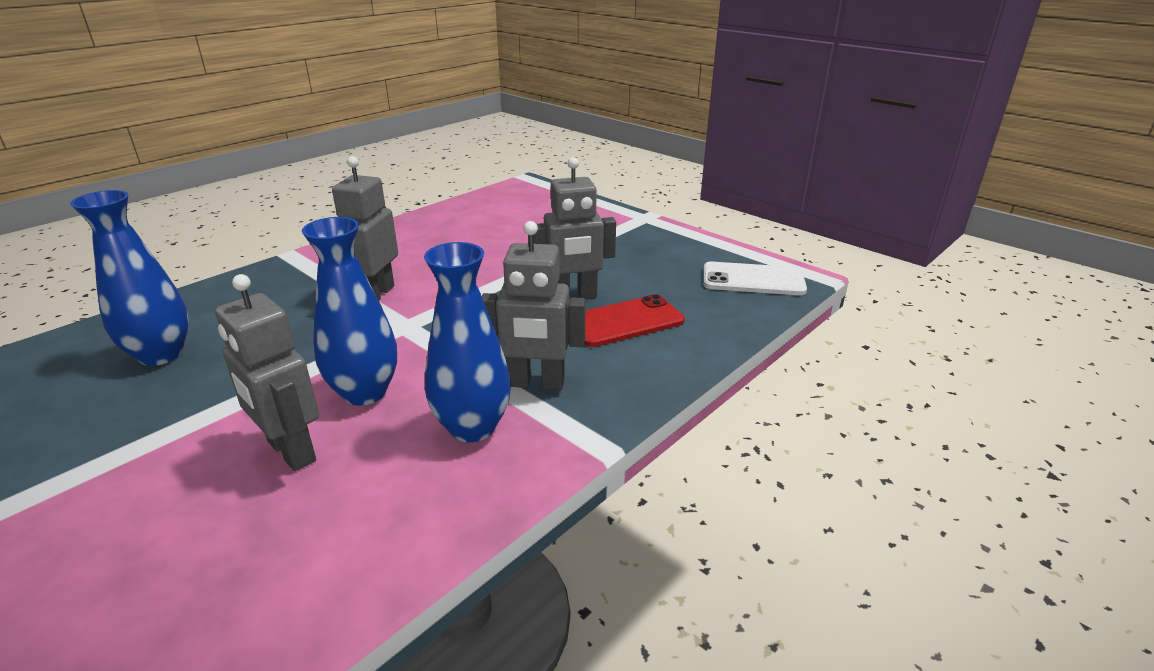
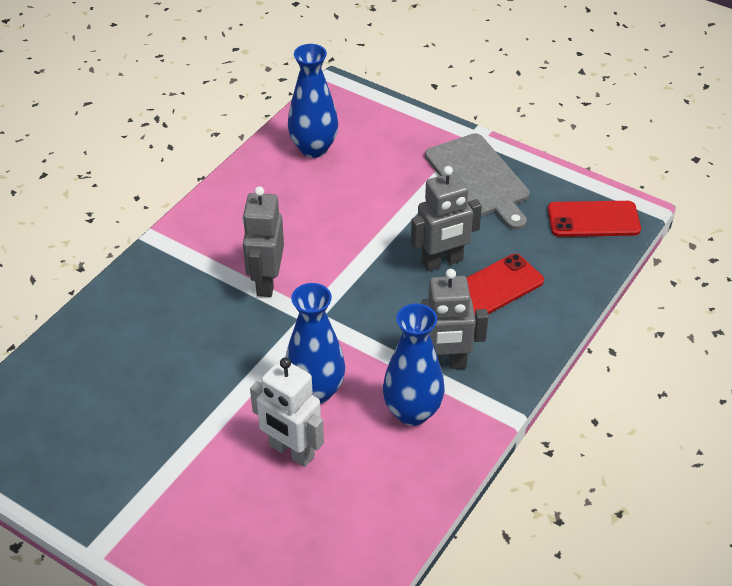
camera: 10 degrees left, 15 degrees up
blue vase [70,190,189,366] -> blue vase moved to [288,44,338,158]
grey robot [215,274,319,471] -> white robot [250,357,324,467]
white phone [703,261,807,295] -> red phone [548,201,641,237]
none -> grey cutting board [425,133,530,230]

